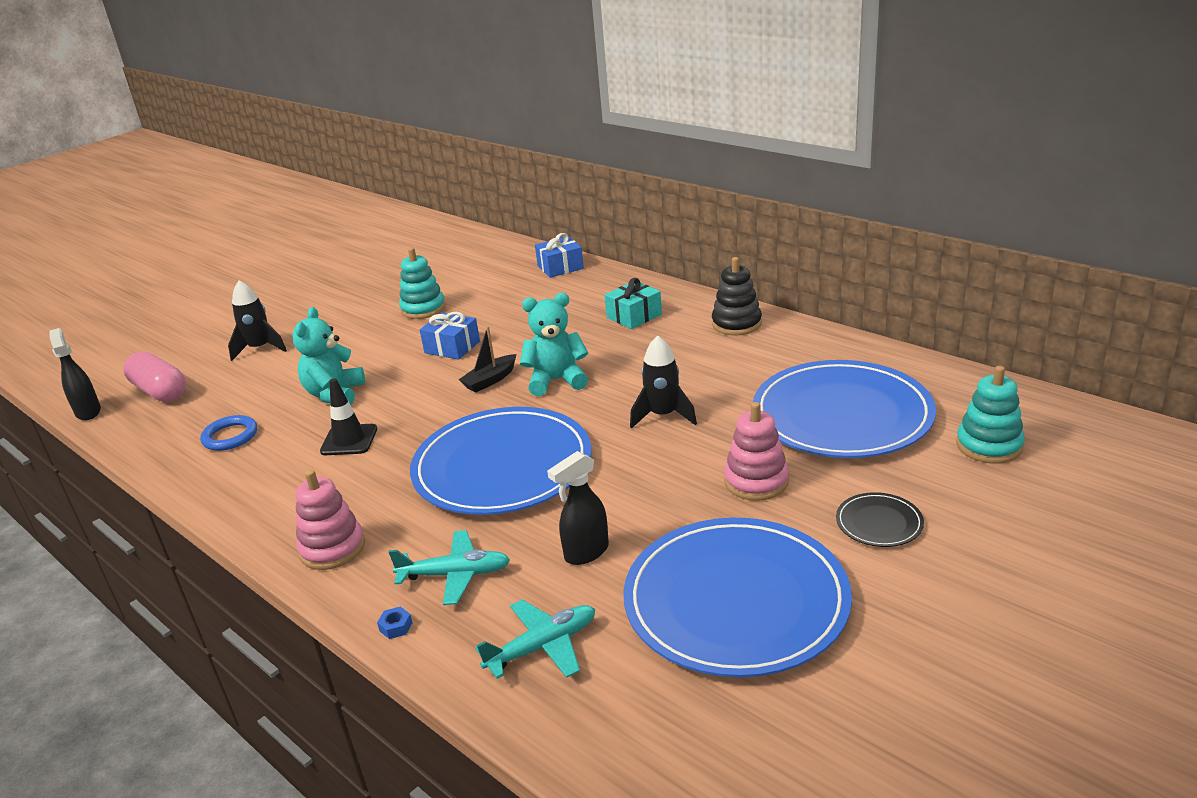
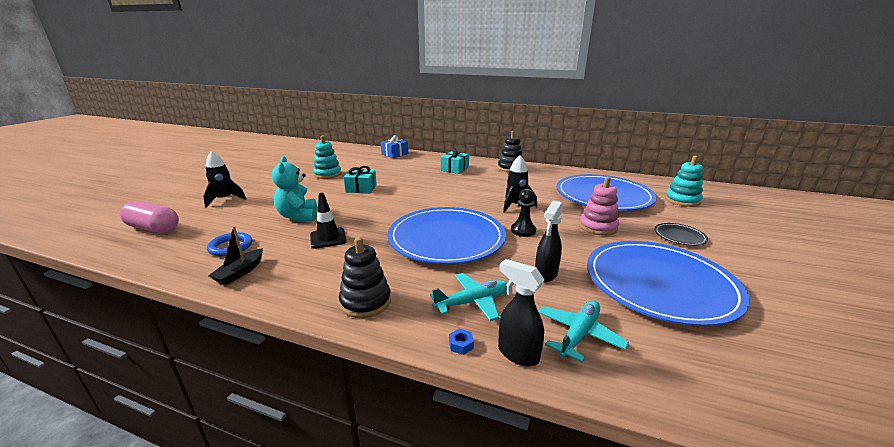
camera: 25 degrees left, 5 degrees down
black spray bottle [50,328,101,420] -> black spray bottle moved to [498,259,545,366]
pink stacking toy [296,470,365,570] -> black stacking toy [339,237,391,318]
blue gift [420,312,480,360] -> turquoise gift [344,166,377,193]
black boat [459,326,516,393] -> black boat moved to [208,226,263,285]
turquoise teddy bear [520,293,588,396] -> none
none -> black pawn [511,189,536,237]

